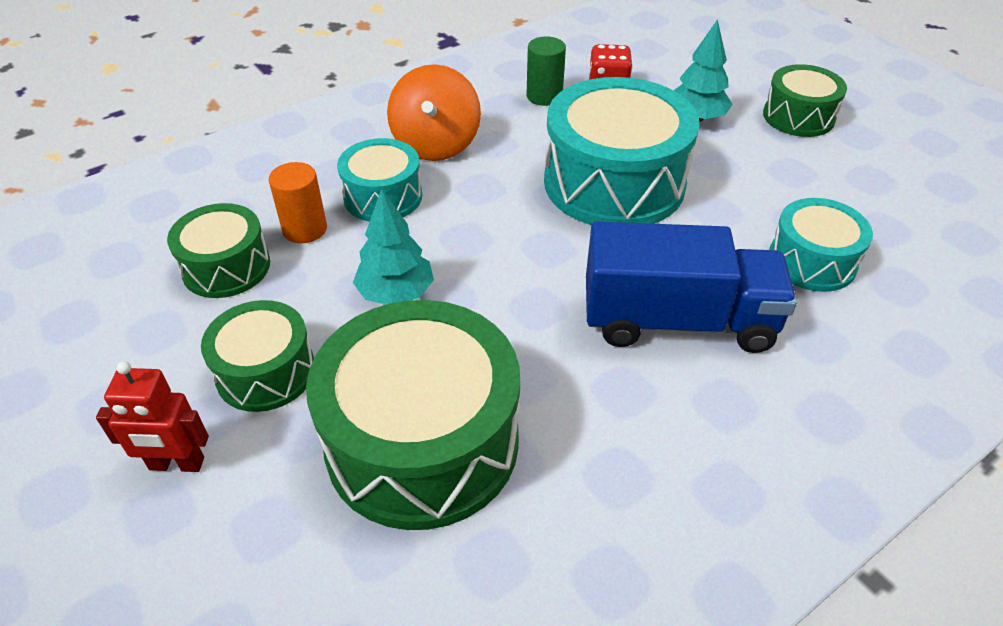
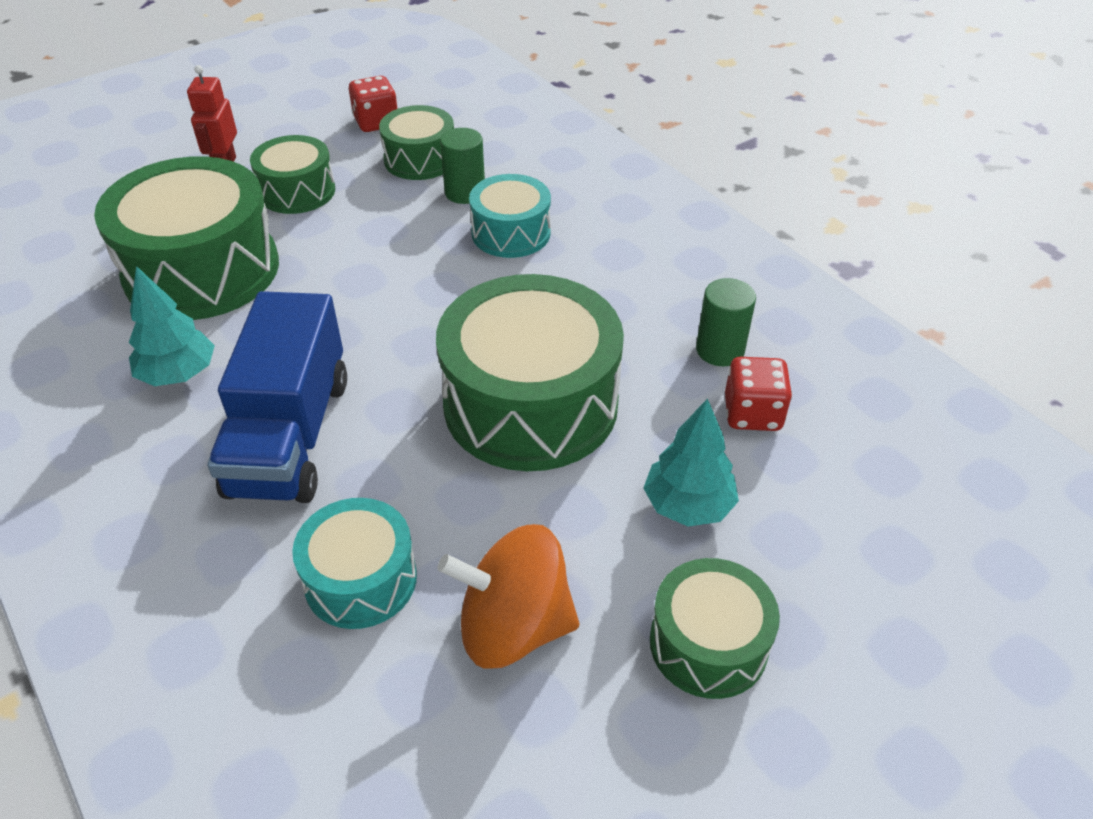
camera: 90 degrees right, 0 degrees up
orange cylinder [269,162,327,243] -> green cylinder [440,128,485,204]
turquoise tree [353,188,434,305] -> turquoise tree moved to [129,266,215,386]
orange spinning top [387,64,481,161] -> orange spinning top moved to [438,524,579,669]
turquoise drum [544,77,700,225] -> green drum [436,274,624,471]
none -> red dice [349,76,397,132]

